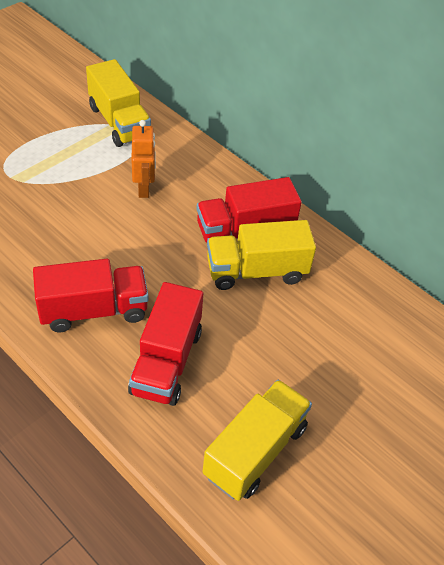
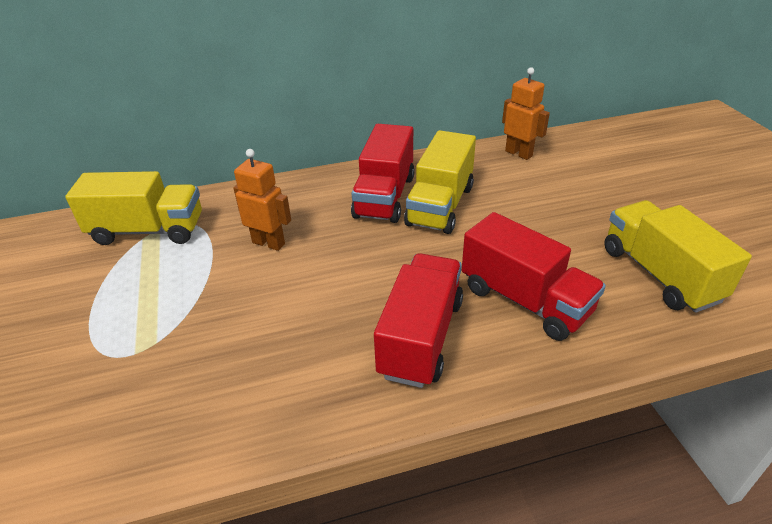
camera: 55 degrees left, 10 degrees down
none -> orange robot [502,67,550,160]

